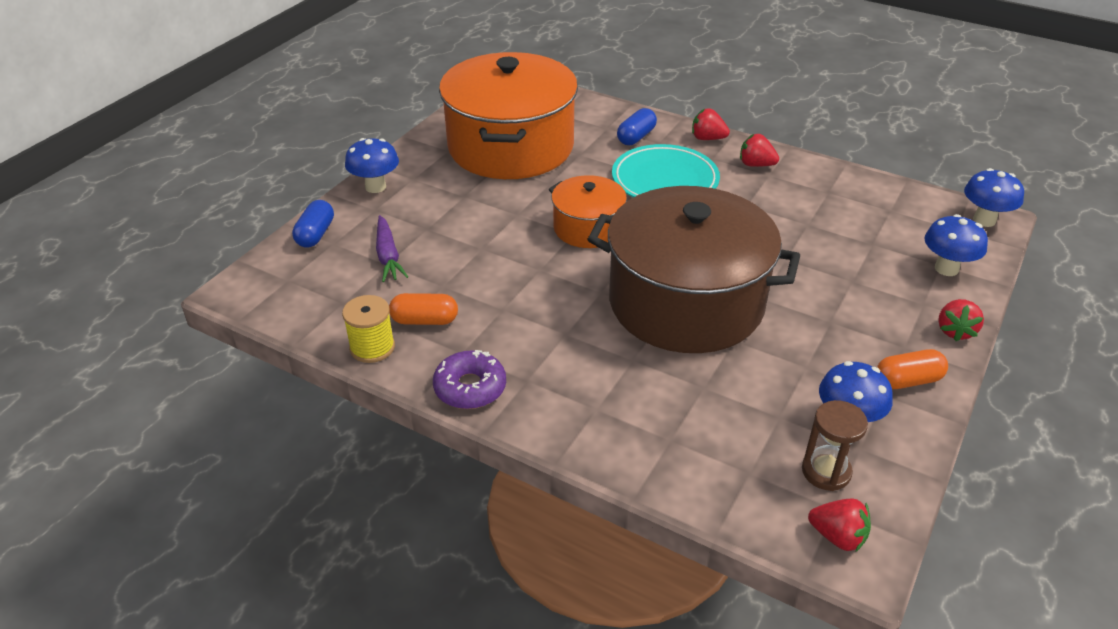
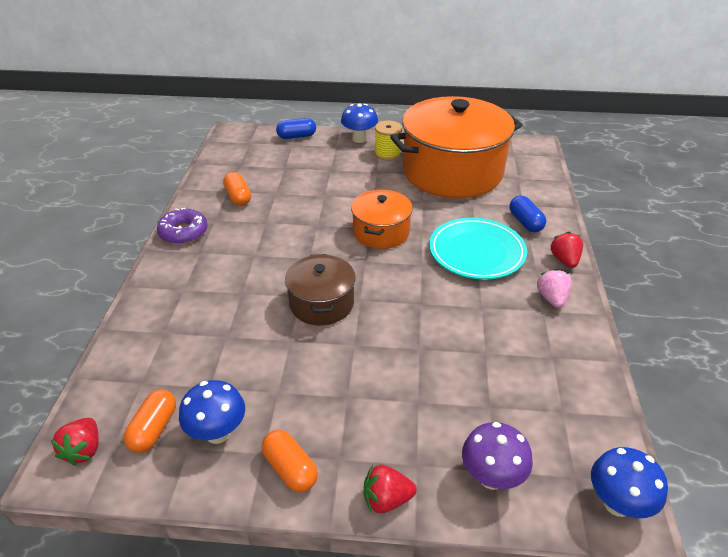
camera: 65 degrees right, 0 degrees up
yellow spool [342,295,395,363] -> yellow spool moved to [375,121,402,160]
purple carrot [376,215,408,282] -> none
brown pot [587,186,800,353] -> brown pot [285,254,355,325], size x0.50
blue capsule [617,108,657,145] -> blue capsule turned 60 degrees clockwise [509,196,546,232]
red strawberry [740,134,779,167] -> pink strawberry [537,269,572,308]
brown hourglass [802,400,868,491] -> orange capsule [123,389,176,453]
blue mushroom [924,214,988,276] -> purple mushroom [462,422,533,490]

